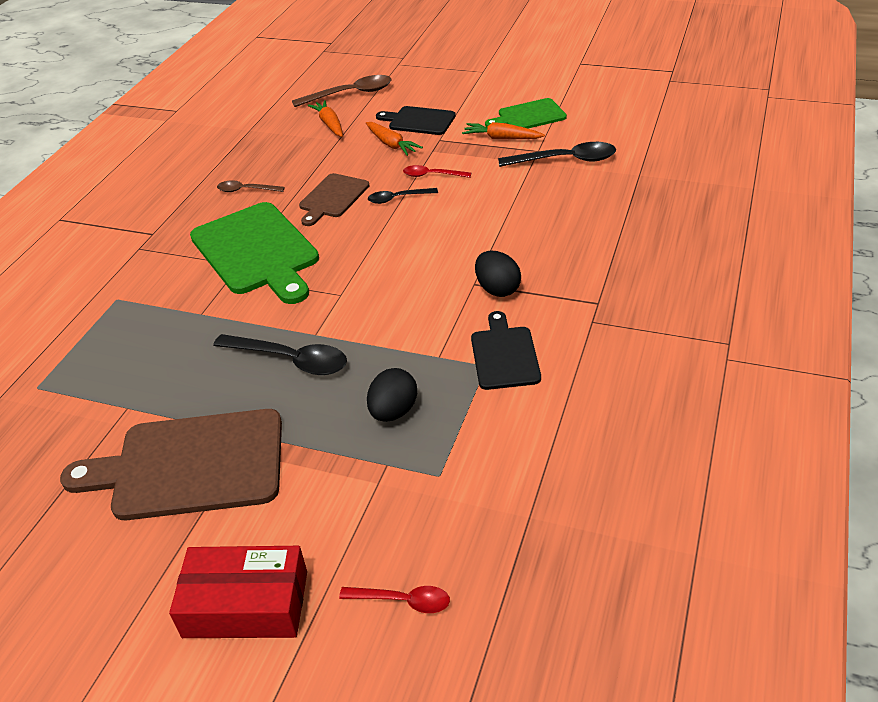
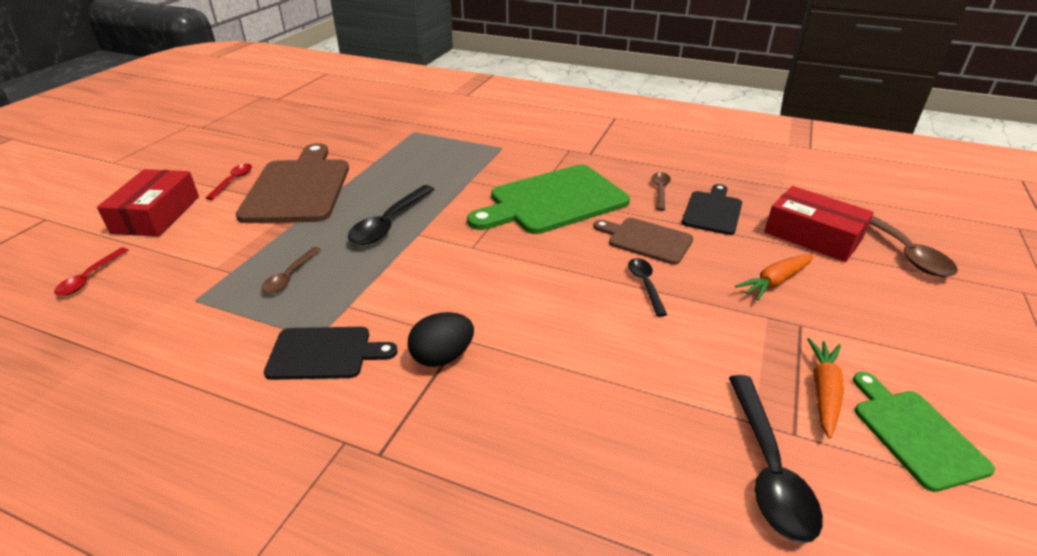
camera: 90 degrees right, 5 degrees down
orange carrot [308,100,343,137] -> red box [764,186,874,262]
black egg [367,368,417,422] -> brown spoon [261,247,321,294]
black cutting board [376,106,456,135] -> black cutting board moved to [682,184,742,235]
red spoon [403,165,471,178] -> red spoon moved to [206,164,252,200]

